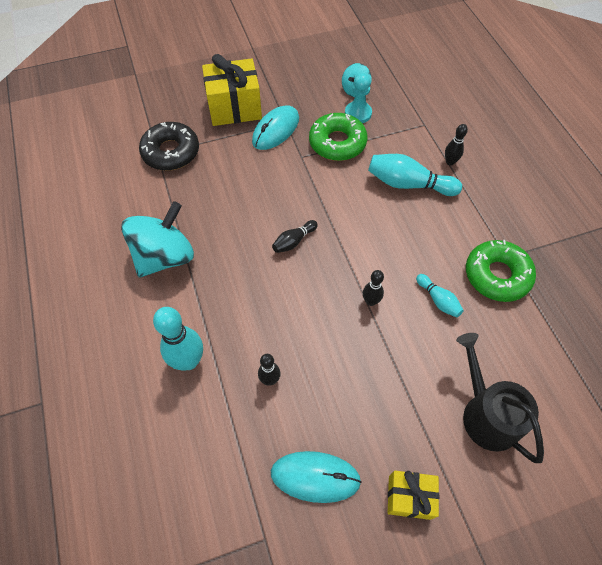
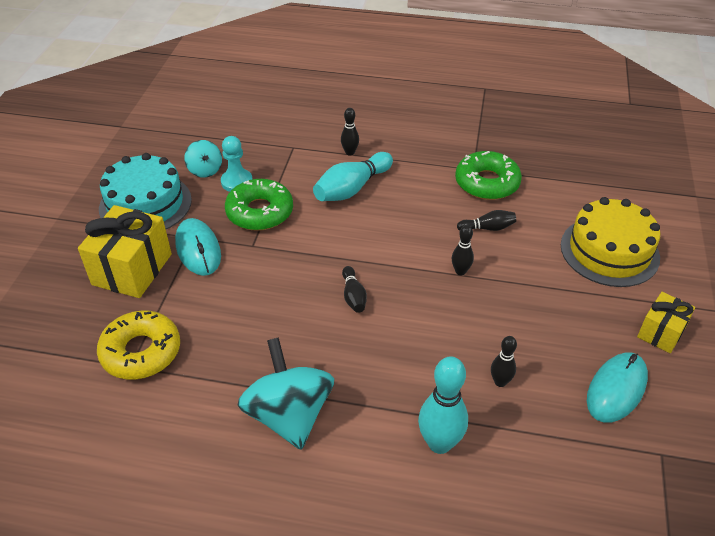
camera: 60 degrees left, 15 degrees down
black donut [139,122,199,171] -> yellow donut [97,311,180,380]
turquoise bowling pin [416,274,464,318] -> black bowling pin [457,210,516,231]
black watering can [456,333,544,463] -> yellow cake [561,197,660,287]
none -> turquoise cake [99,153,192,229]

